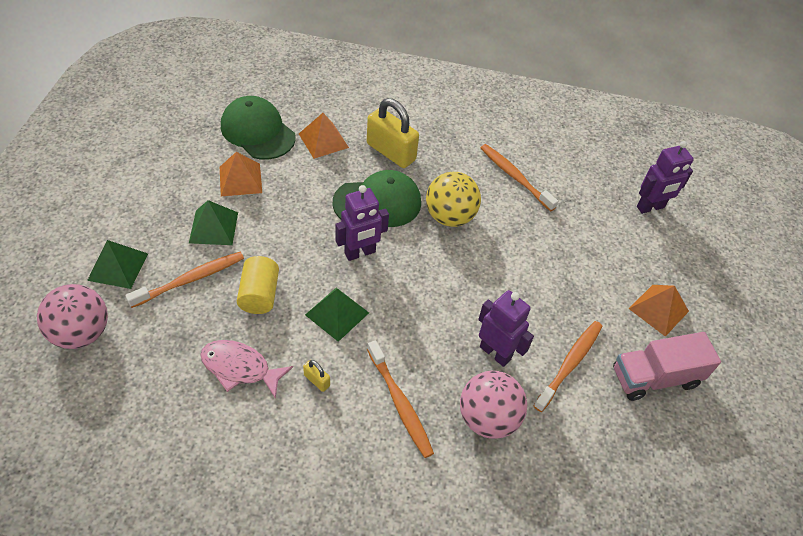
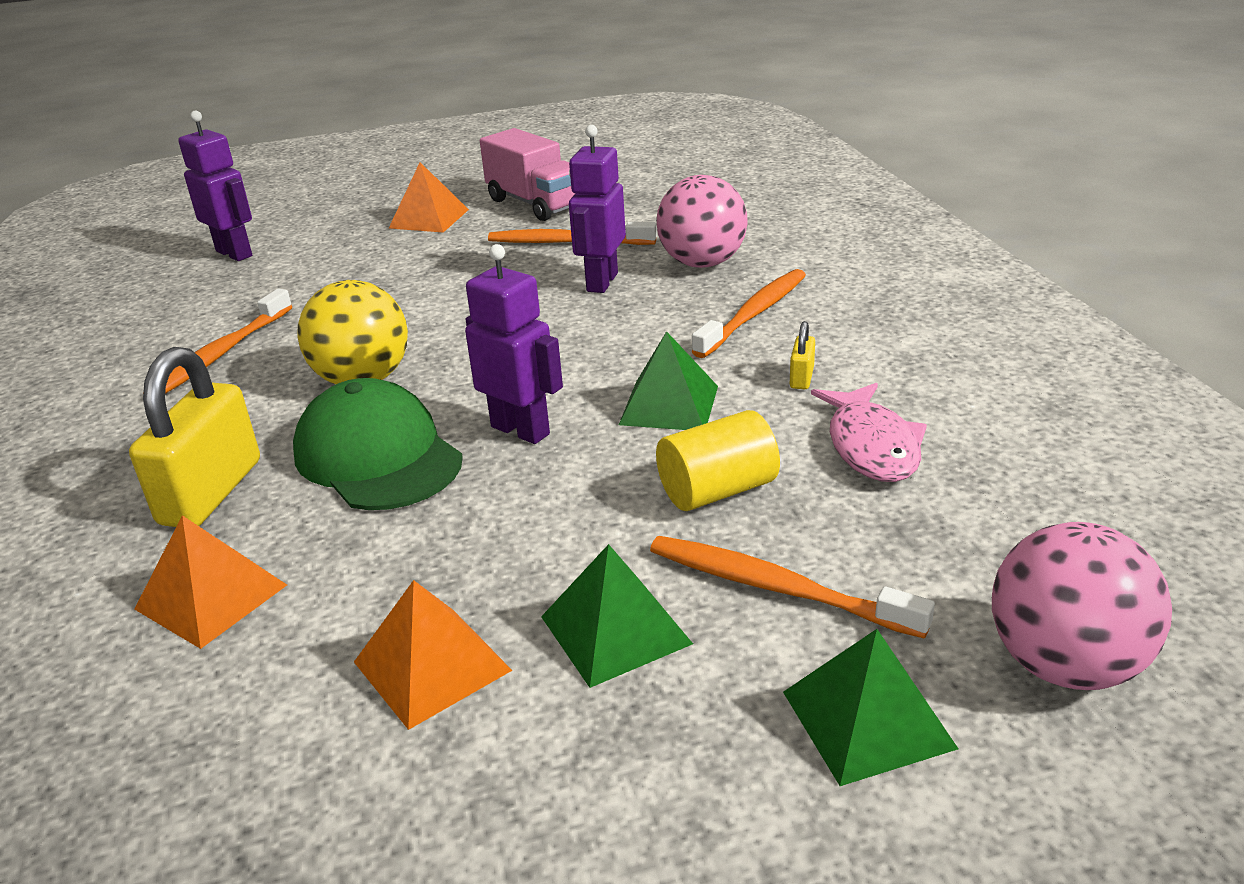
camera: 110 degrees left, 20 degrees down
green cap [221,96,296,160] -> none

